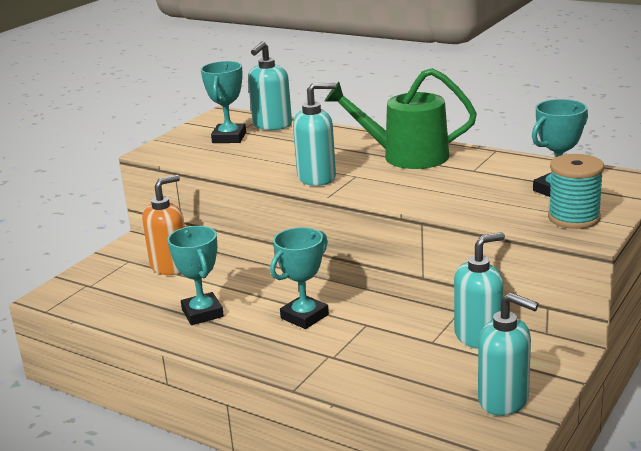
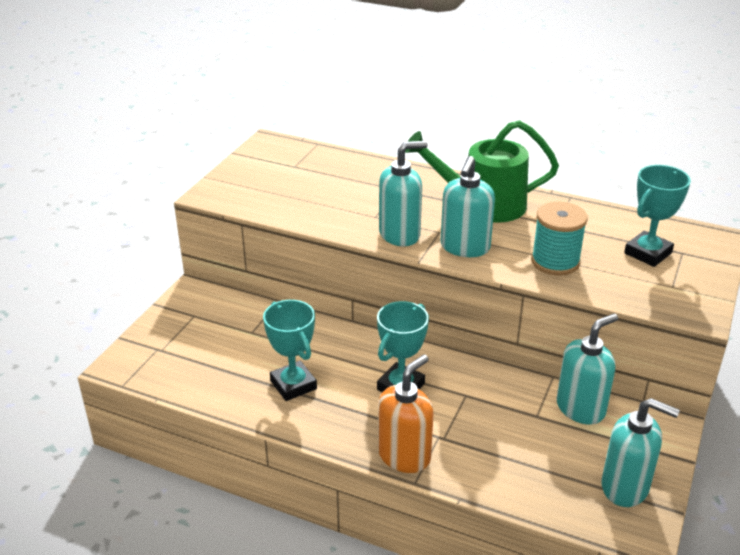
camera: 10 degrees left, 10 degrees up
orange soap dispenser [142,175,185,275] -> orange soap dispenser moved to [378,354,434,473]
turquoise trophy [201,61,246,143] -> none
turquoise soap dispenser [248,41,292,130] -> turquoise soap dispenser moved to [440,156,495,257]
turquoise spool [548,154,604,229] -> turquoise spool moved to [531,201,588,276]

